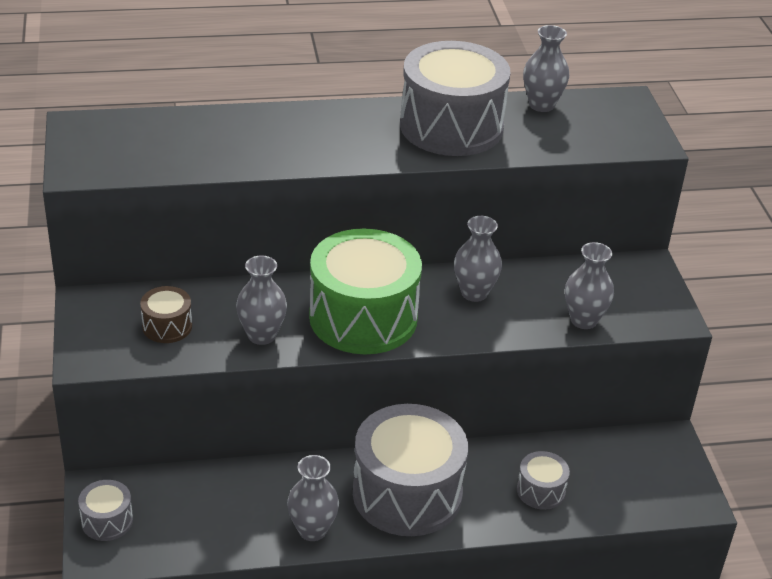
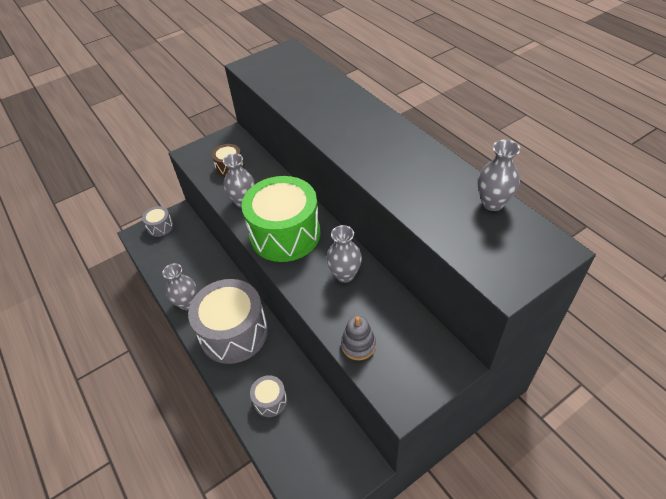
camera: 70 degrees right, 10 degrees up
grey drum [400,41,511,156] -> none
grey vase [565,242,614,329] -> grey stacking toy [341,315,376,360]

